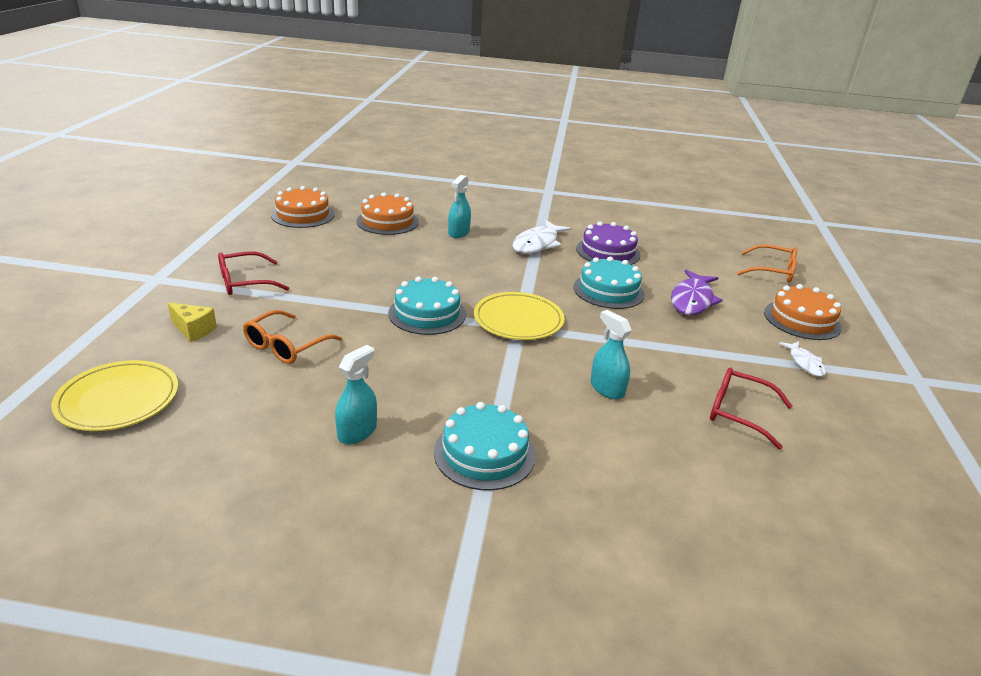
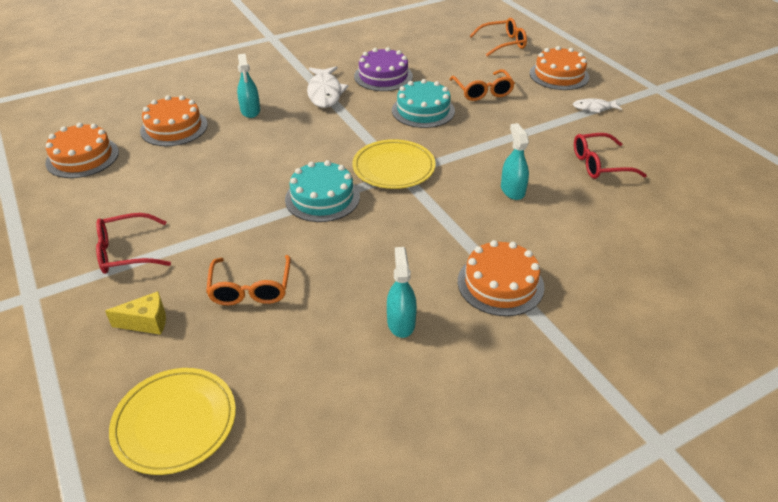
camera: 35 degrees left, 10 degrees up
red glasses [218,251,289,295] -> red glasses turned 45 degrees clockwise [96,213,171,274]
turquoise cake [434,402,535,491] -> orange cake [458,240,544,316]
turquoise spray bottle [590,310,632,399] -> turquoise spray bottle turned 60 degrees clockwise [501,123,529,200]
purple fish [671,270,723,315] -> orange glasses [449,69,515,101]
white fish [779,341,826,377] -> white fish turned 135 degrees clockwise [573,98,622,113]

